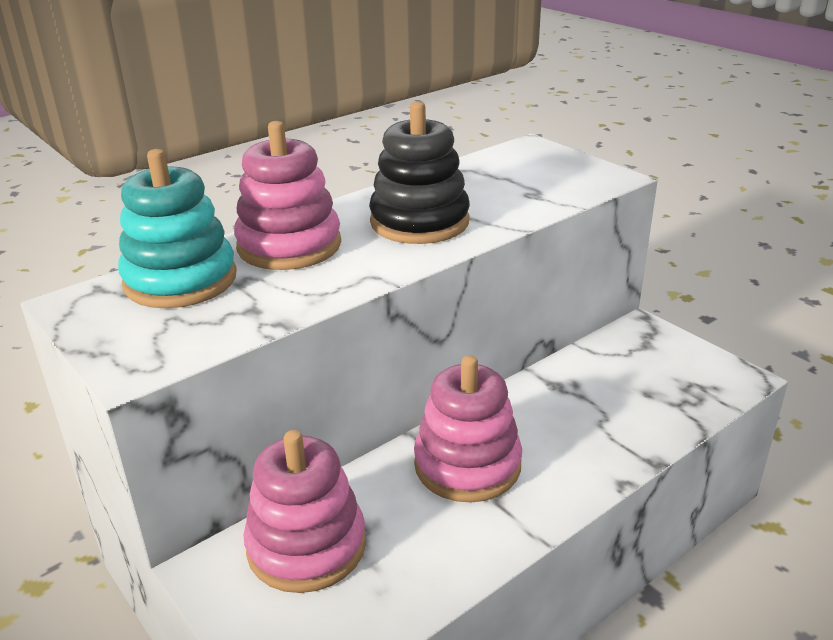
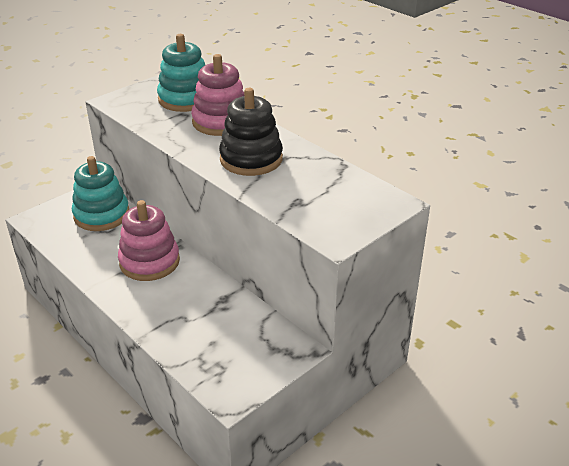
camera: 85 degrees right, 5 degrees up
pink stacking toy [244,430,366,593] -> turquoise stacking toy [72,156,129,231]

